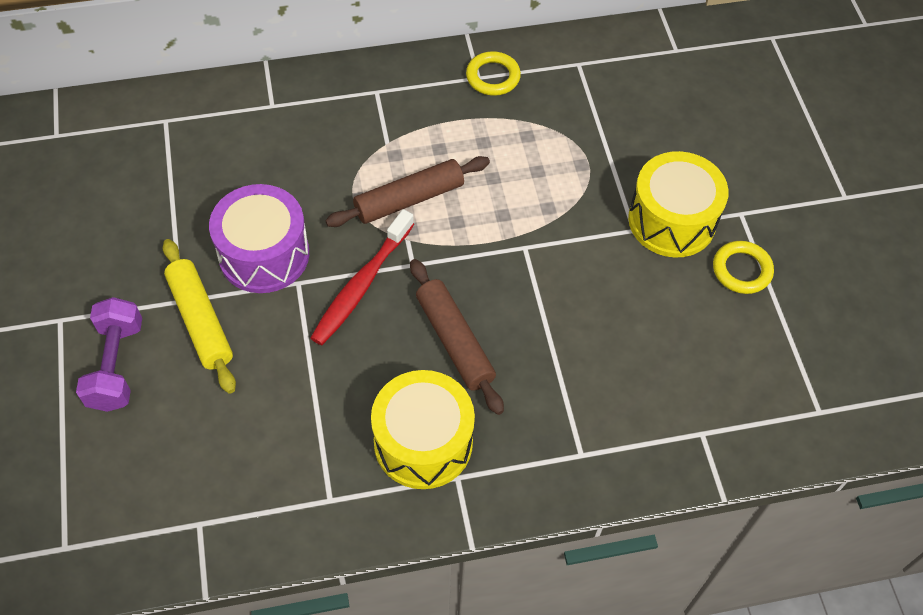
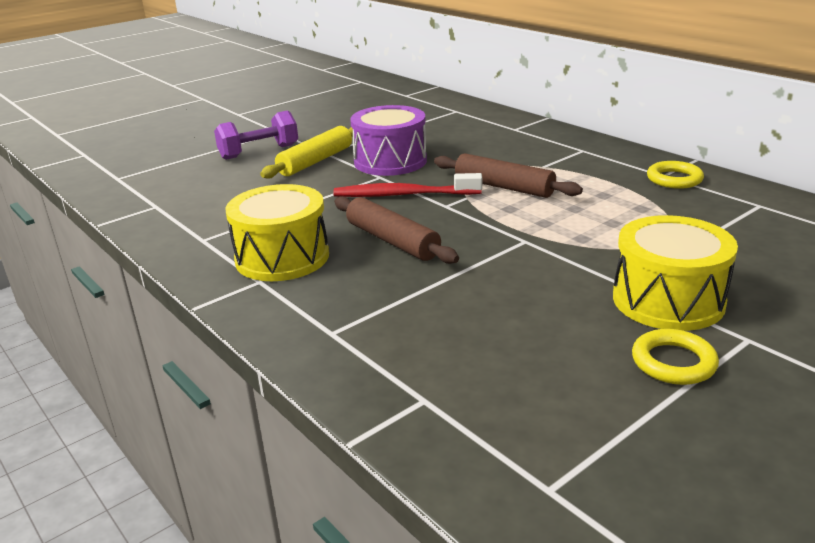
camera: 65 degrees right, 30 degrees down
brown rolling pin [410,259,504,415] -> brown rolling pin turned 75 degrees counterclockwise [334,196,459,264]

